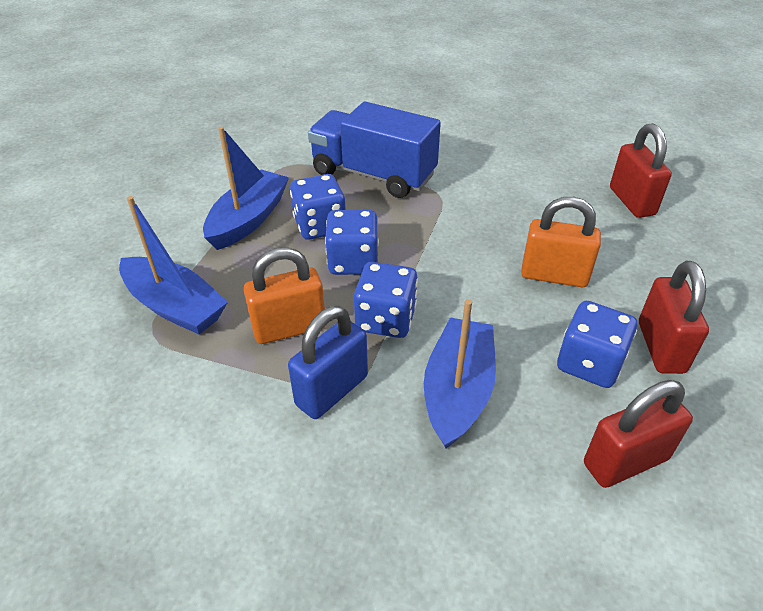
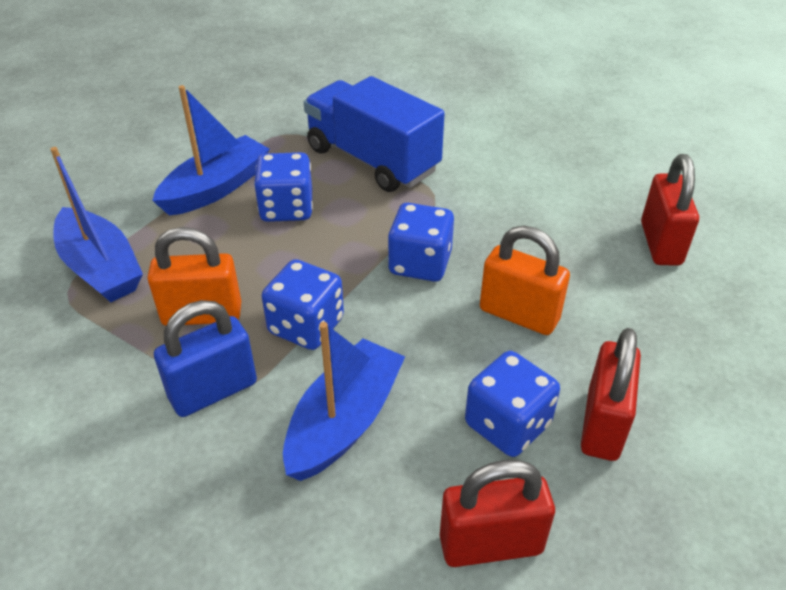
camera: 15 degrees right, 0 degrees up
blue dice [325,210,379,275] -> blue dice moved to [388,203,454,282]

